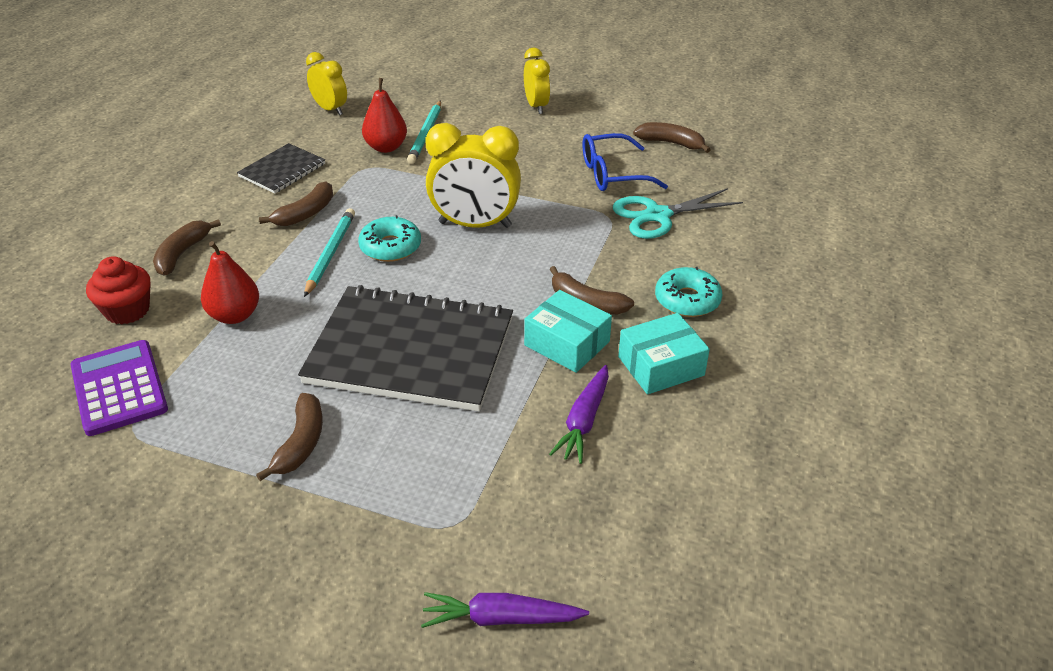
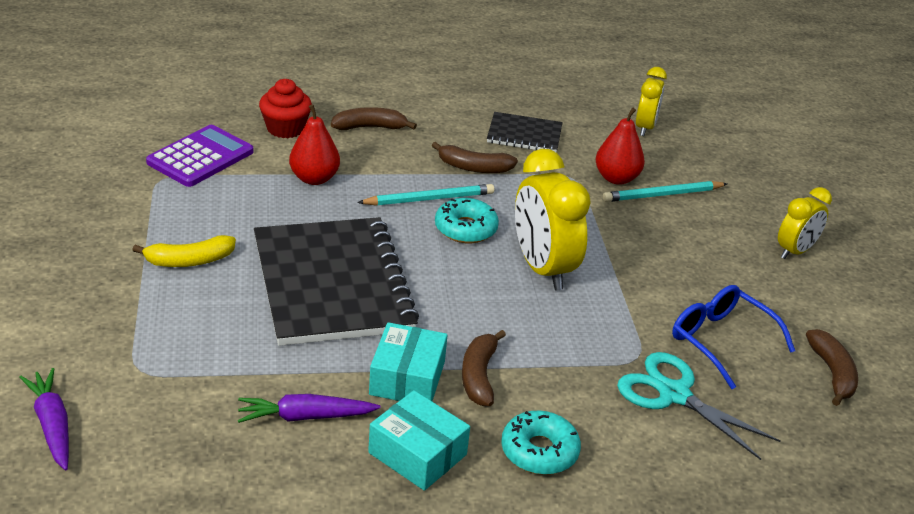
camera: 60 degrees right, 5 degrees down
brown banana [256,393,323,481] -> yellow banana [132,235,236,267]

